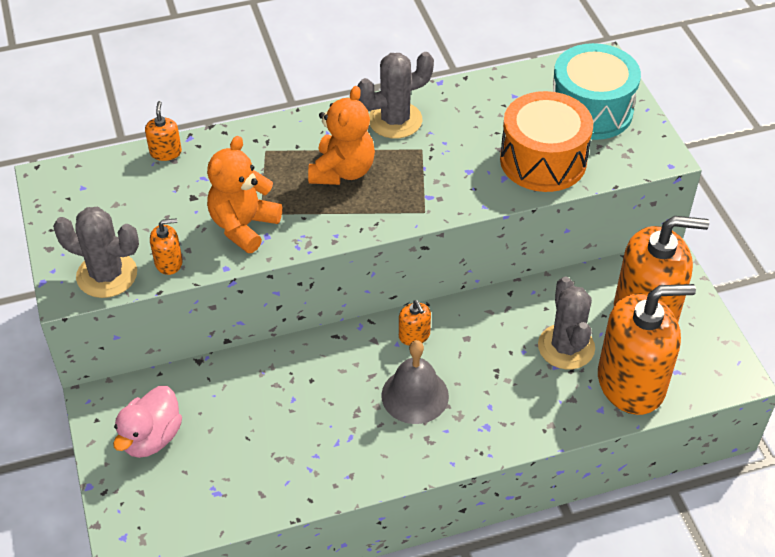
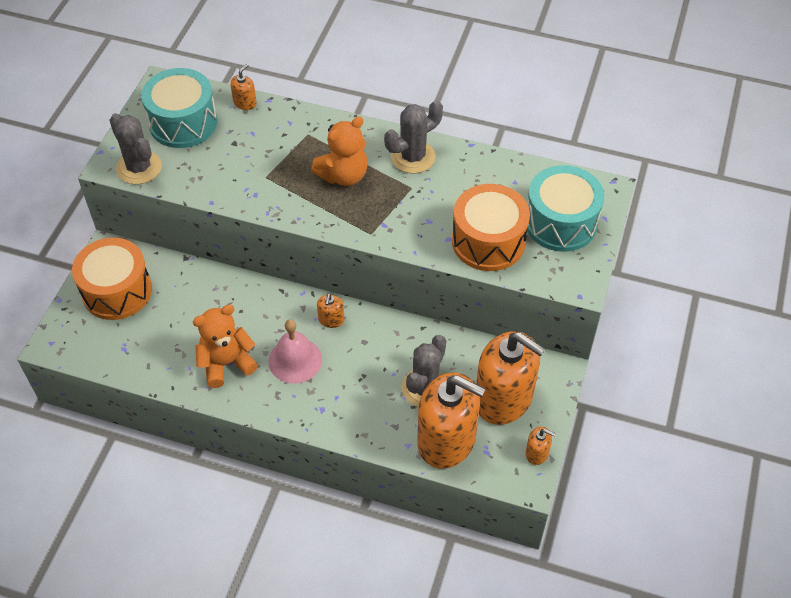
camera: 35 degrees right, 5 degrees up
pink duck [113,386,182,458] -> orange drum [72,238,152,320]
orange soap dispenser [150,218,183,275] -> orange soap dispenser moved to [526,427,556,465]
orange teddy bear [207,136,282,253] -> orange teddy bear moved to [193,305,258,388]
grey cactus [358,52,434,138] -> grey cactus turned 45 degrees counterclockwise [384,100,443,174]
grey bell [381,340,449,424] -> pink bell [269,319,322,384]
none -> turquoise drum [141,68,217,148]

